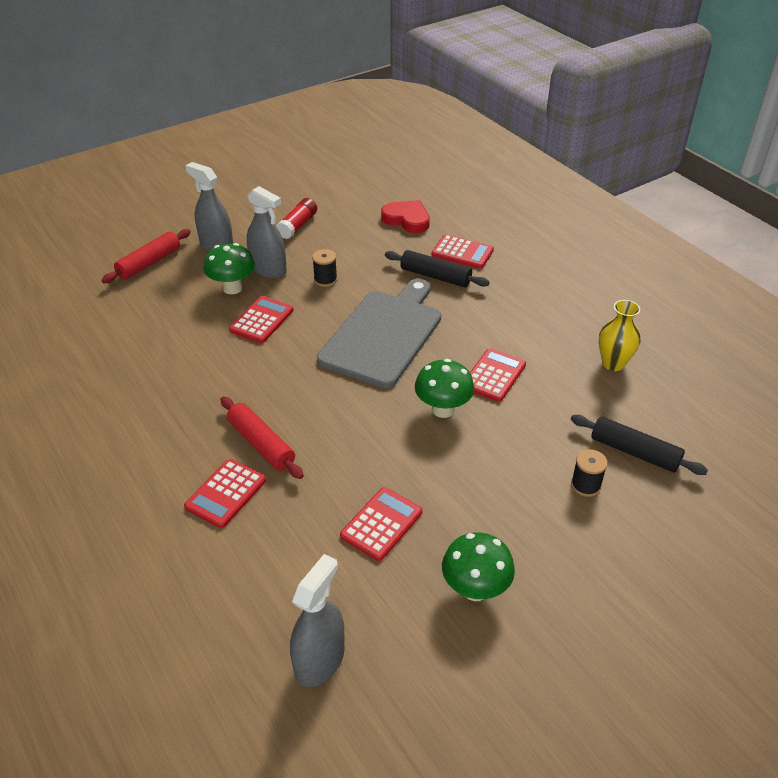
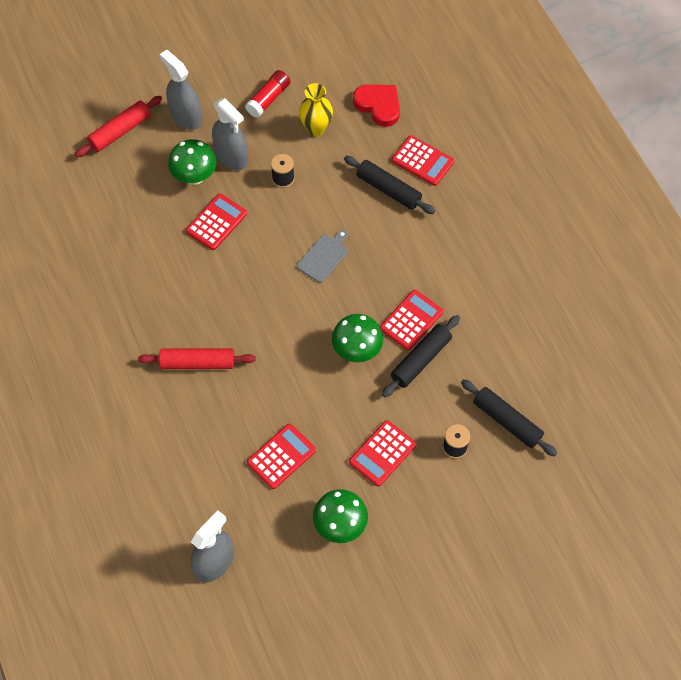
camera: 10 degrees right, 20 degrees up
red calculator [184,459,266,528] -> red calculator moved to [349,420,416,487]
red rolling pin [220,396,304,479] -> red rolling pin turned 60 degrees counterclockwise [138,348,256,369]
grey cutting board [317,279,441,388] -> grey cutting board [297,230,348,283], size x0.42
yellow vase [599,300,640,371] -> yellow vase moved to [299,83,333,136]
none -> black rolling pin [382,315,460,397]

